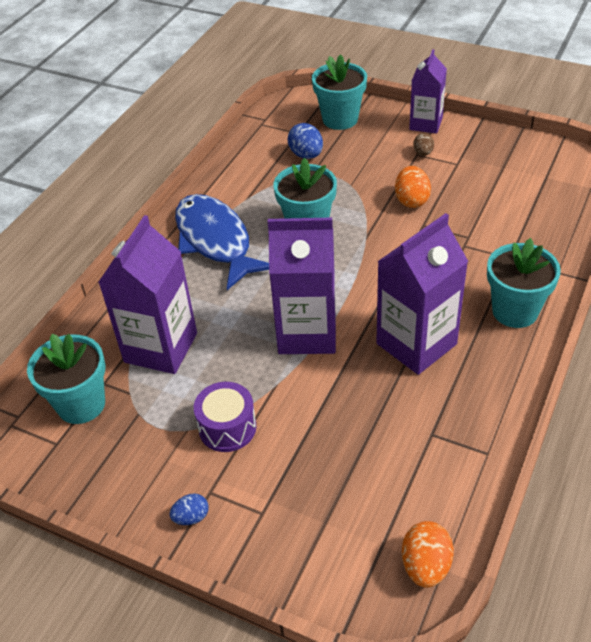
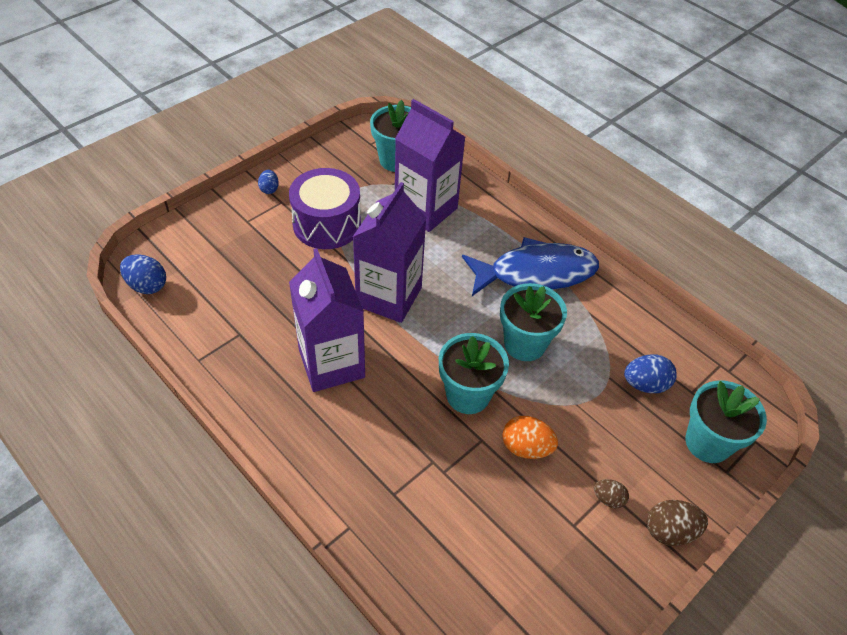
camera: 105 degrees right, 5 degrees up
purple drum [194,382,256,452] -> purple drum [289,168,361,249], size x1.54
orange egg [402,521,454,588] -> blue egg [120,254,166,294]
purple carton [409,49,447,134] -> brown egg [647,500,708,546]
turquoise flower pot [487,238,561,328] -> turquoise flower pot moved to [439,333,509,414]

